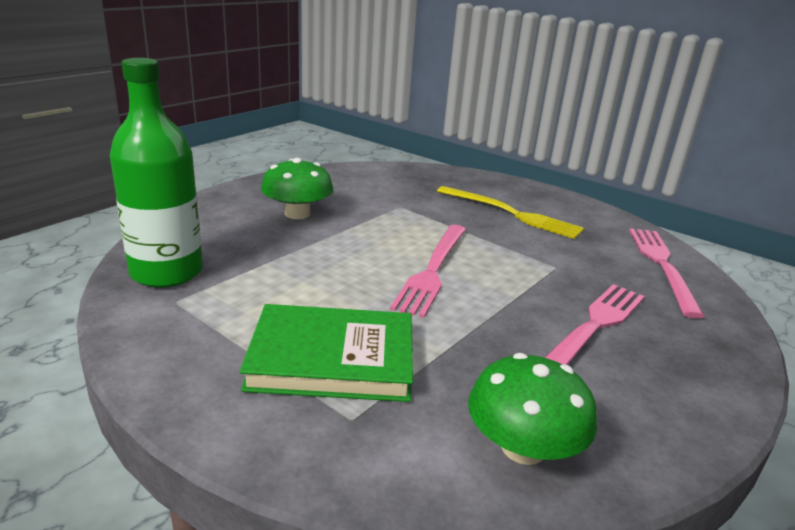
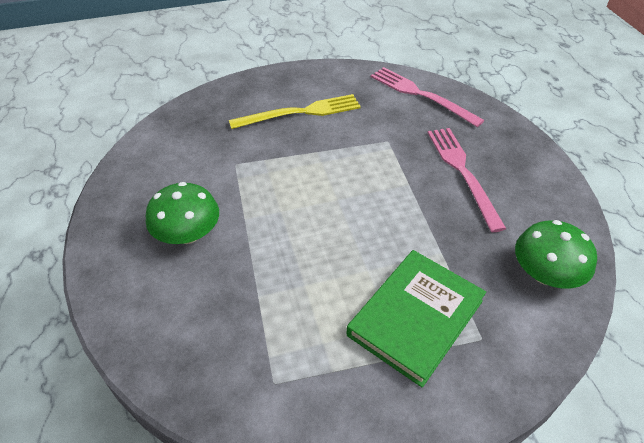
camera: 50 degrees left, 20 degrees up
green bottle [110,58,203,288] -> none
pink fork [390,225,466,318] -> none

